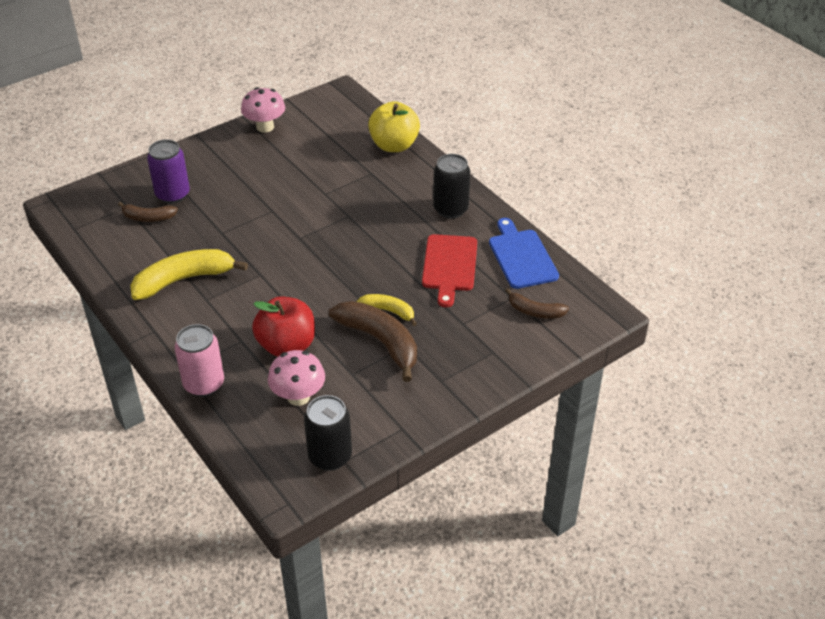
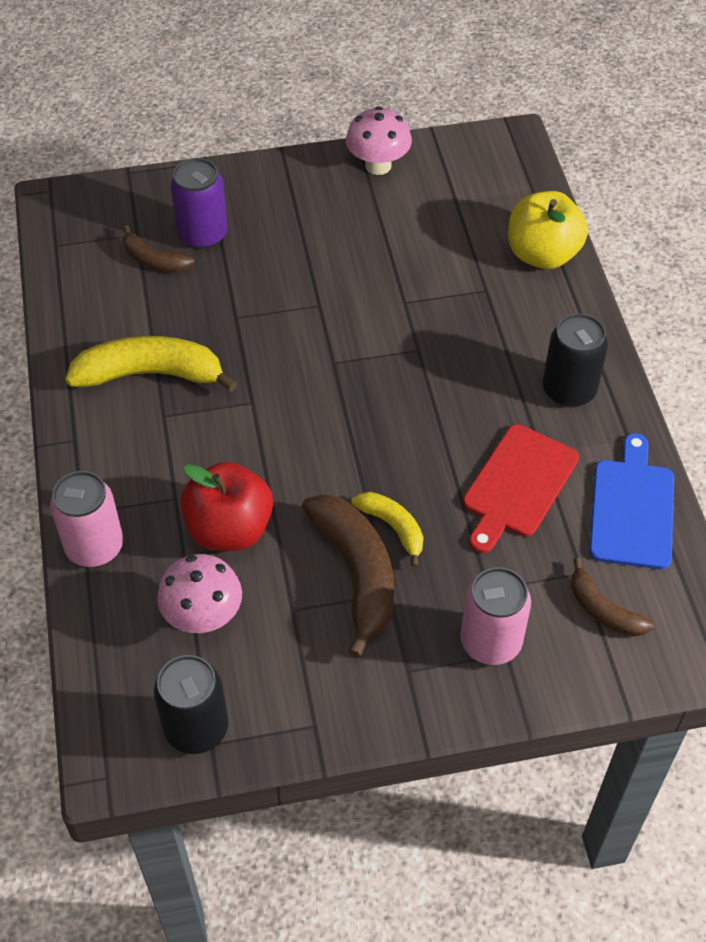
camera: 25 degrees right, 10 degrees up
none -> pink can [460,567,531,665]

